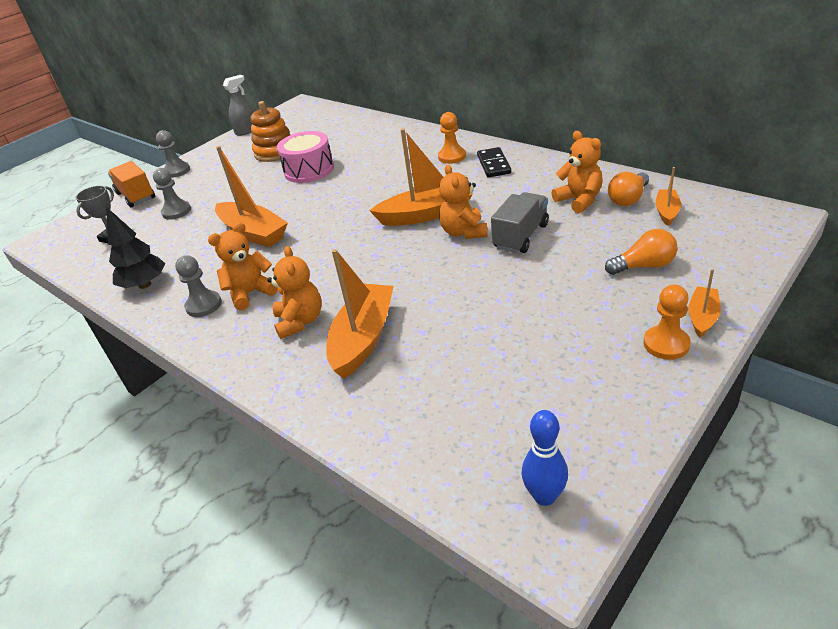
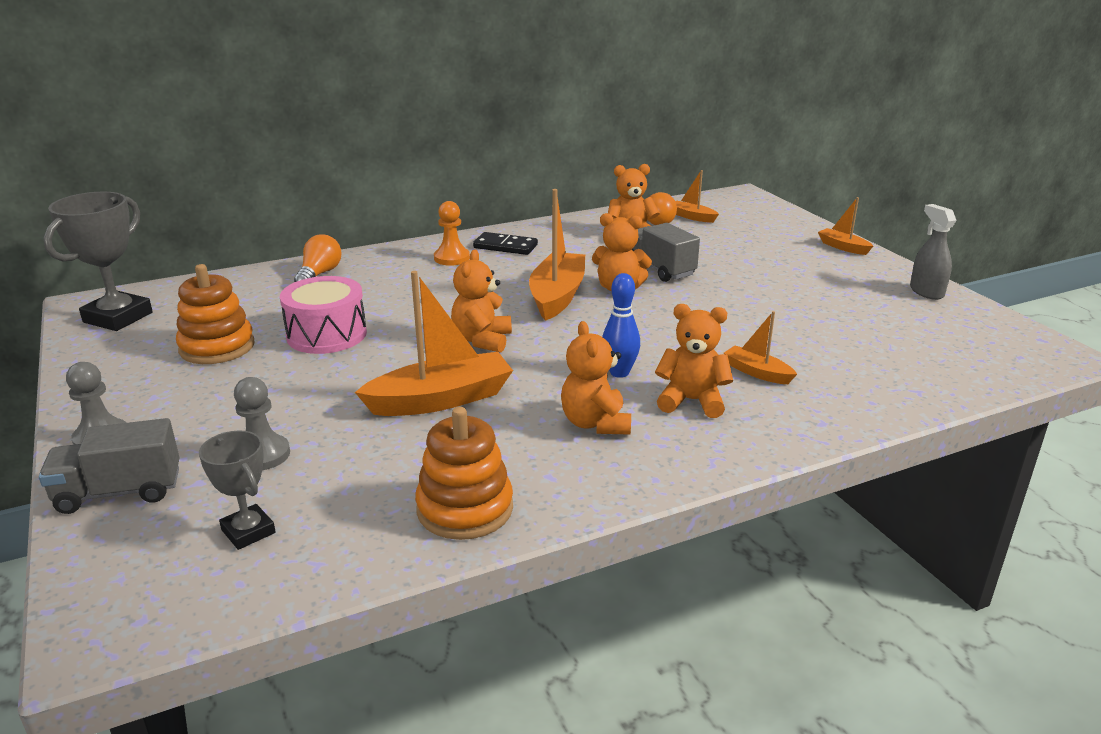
camera: 70 degrees left, 10 degrees down
black tree [106,207,165,289] -> orange stacking toy [415,407,513,540]
orange truck [108,161,155,207] -> grey truck [39,418,180,514]
grey pawn [175,255,222,317] -> none
grey spray bottle [223,75,253,136] -> grey spray bottle moved to [910,204,956,300]
orange boat [326,249,394,379] -> orange boat [724,311,797,384], size x0.52
blue bowling pin [522,410,568,506] -> blue bowling pin moved to [602,273,640,378]
orange light bulb [605,229,678,275] -> orange light bulb moved to [294,234,342,282]
orange pawn [644,285,691,360] -> none
none -> grey trophy [44,191,153,331]
none -> orange teddy bear [451,249,512,353]

